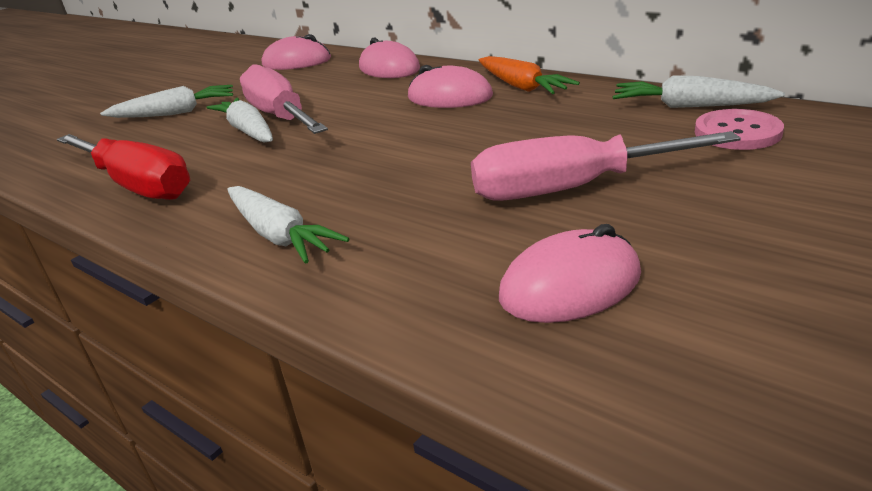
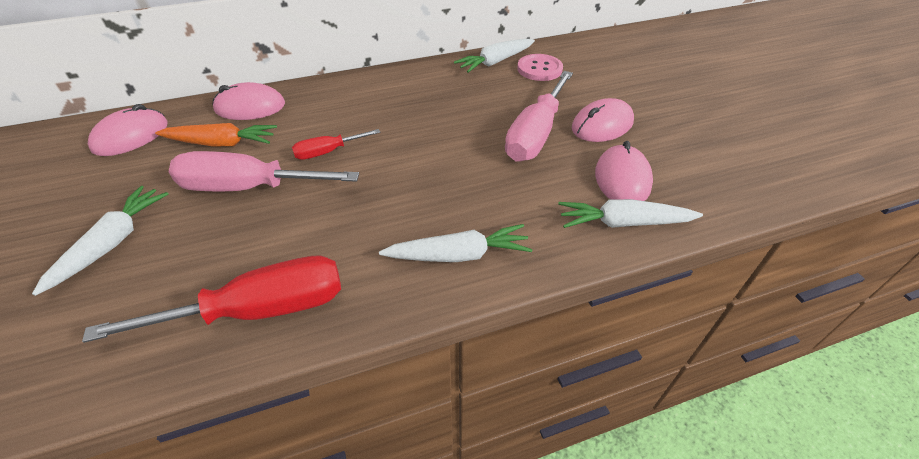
camera: 60 degrees left, 15 degrees up
white carrot [207,97,273,143] -> white carrot moved to [558,199,703,228]
pink mouse [408,65,493,108] -> pink mouse moved to [572,98,634,142]
orange carrot [479,56,580,94] -> orange carrot moved to [155,123,277,146]
none -> red screwdriver [292,129,380,160]

